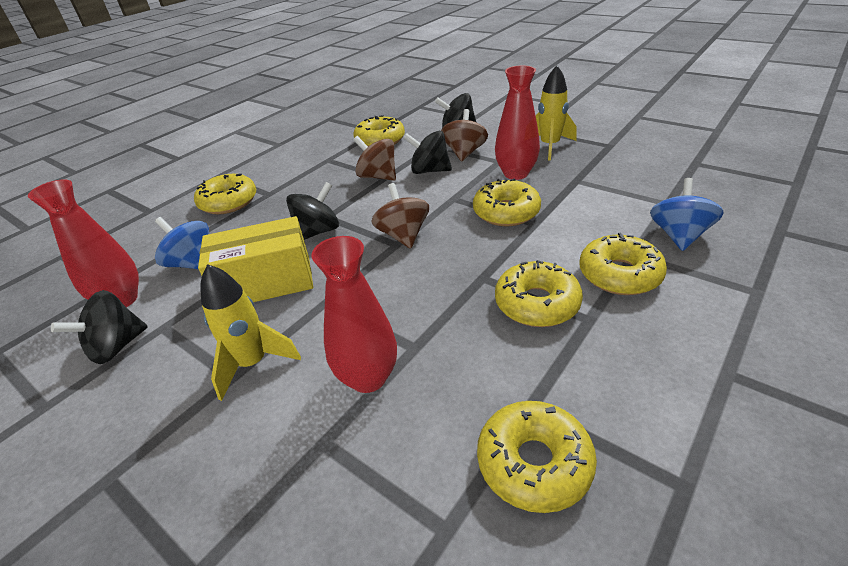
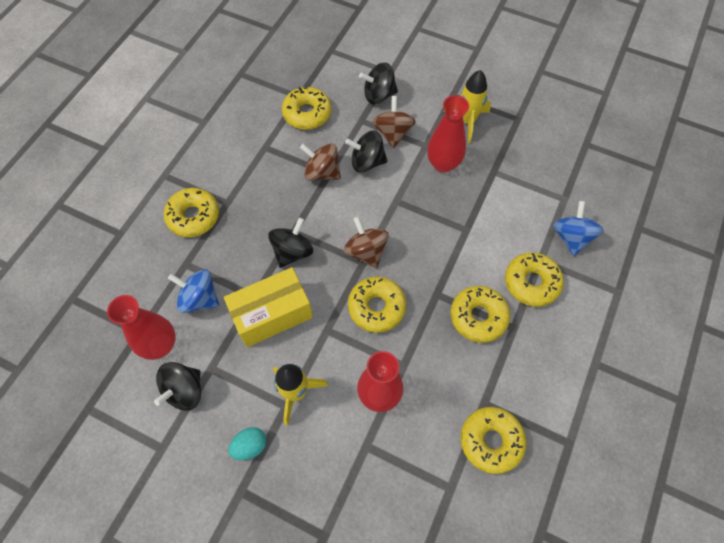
camera: 15 degrees left, 25 degrees up
yellow donut [473,179,541,226] -> yellow donut moved to [348,277,406,333]
none -> turquoise egg [228,427,266,460]

